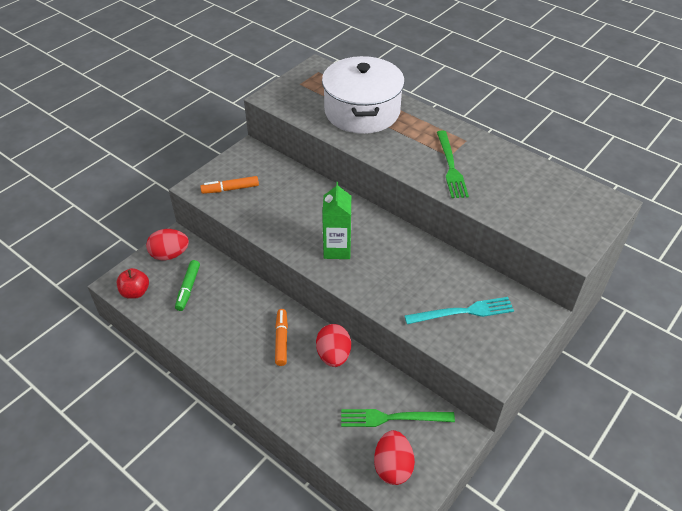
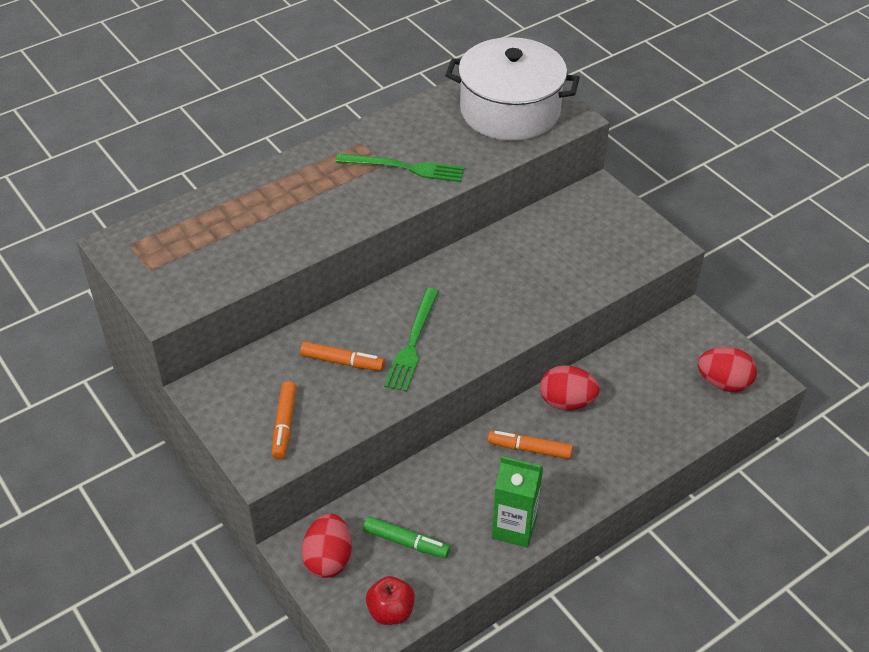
camera: 75 degrees left, 0 degrees up
white pot [322,56,405,134] -> white pot moved to [445,37,580,141]
green carton [322,182,351,259] -> green carton moved to [492,456,543,548]
green fork [341,409,455,427] -> green fork moved to [384,288,439,392]
turquoise fork [404,297,514,324] -> none
none -> orange marker [300,342,385,371]

